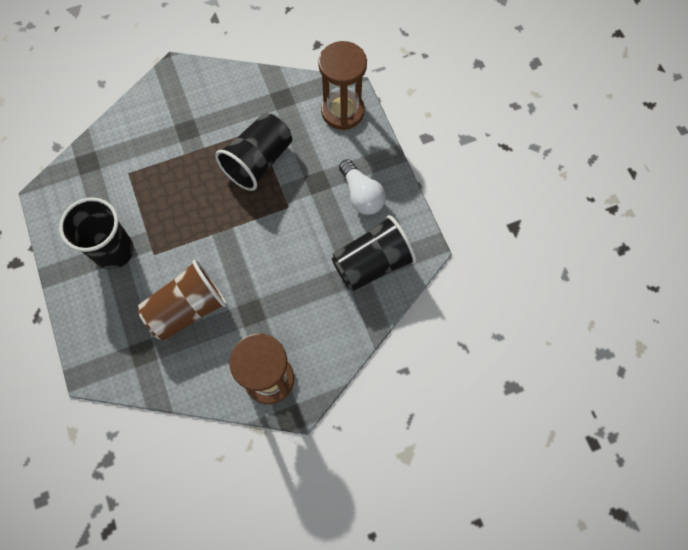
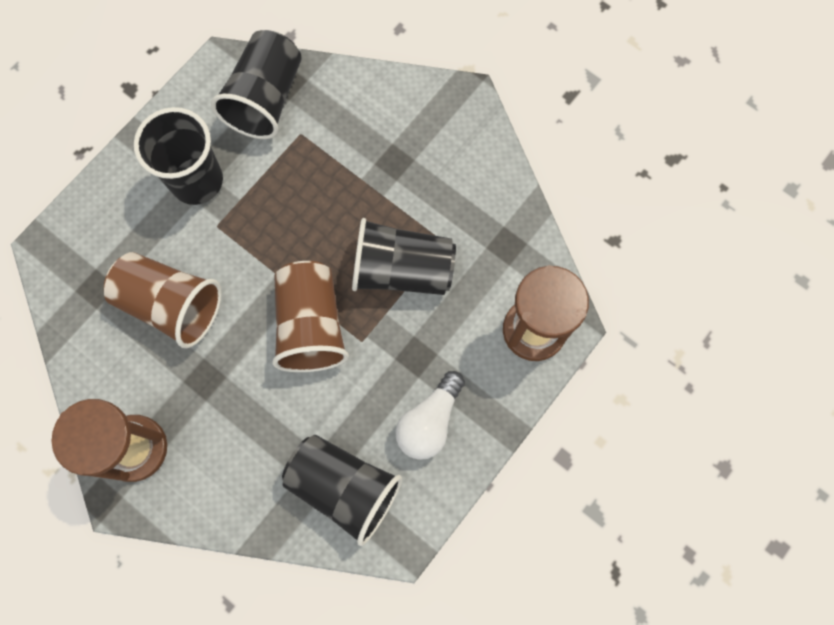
camera: 60 degrees right, 5 degrees up
none -> black cup [211,30,302,139]
none -> brown cup [272,261,349,372]

